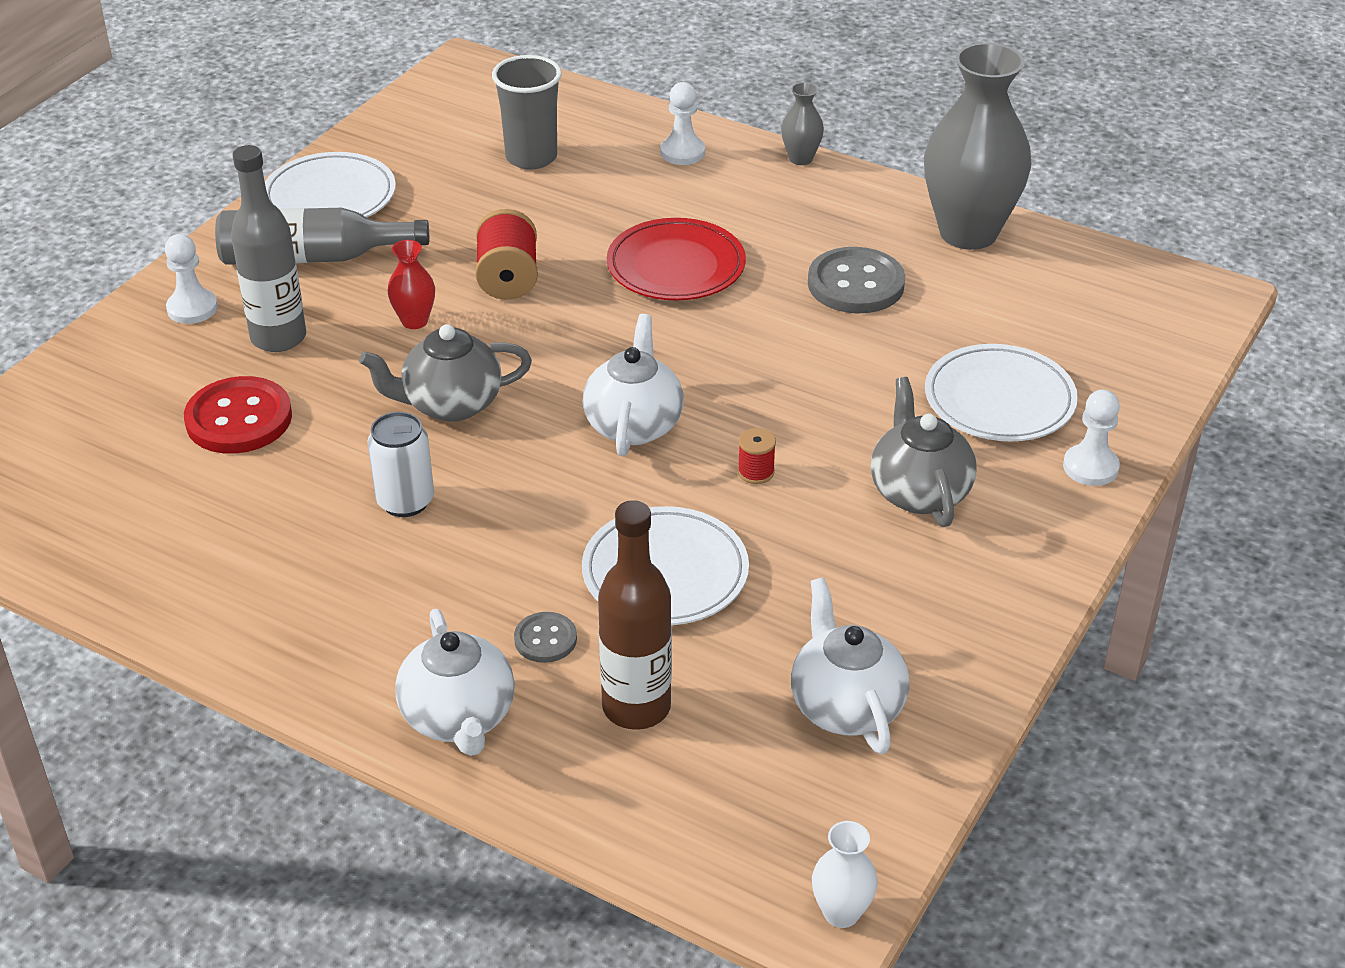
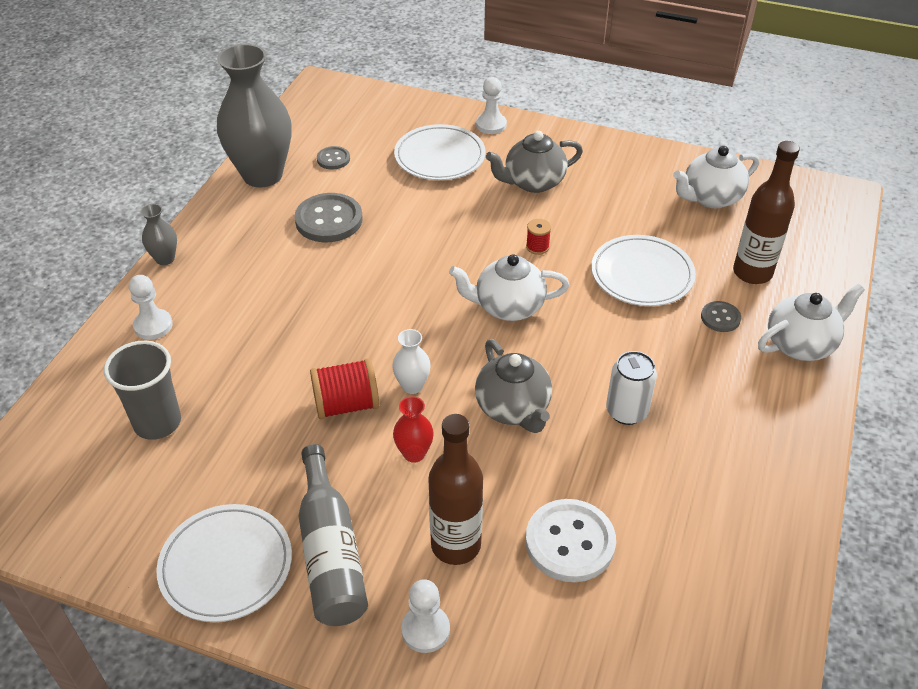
camera: 100 degrees left, 5 degrees up
red button [184,376,292,454] -> white button [526,499,616,582]
grey bottle [231,145,306,352] -> brown bottle [428,414,483,565]
red plate [607,218,746,300] -> none
white vase [812,821,878,928] -> white vase moved to [392,329,431,394]
none -> grey button [317,146,350,169]

